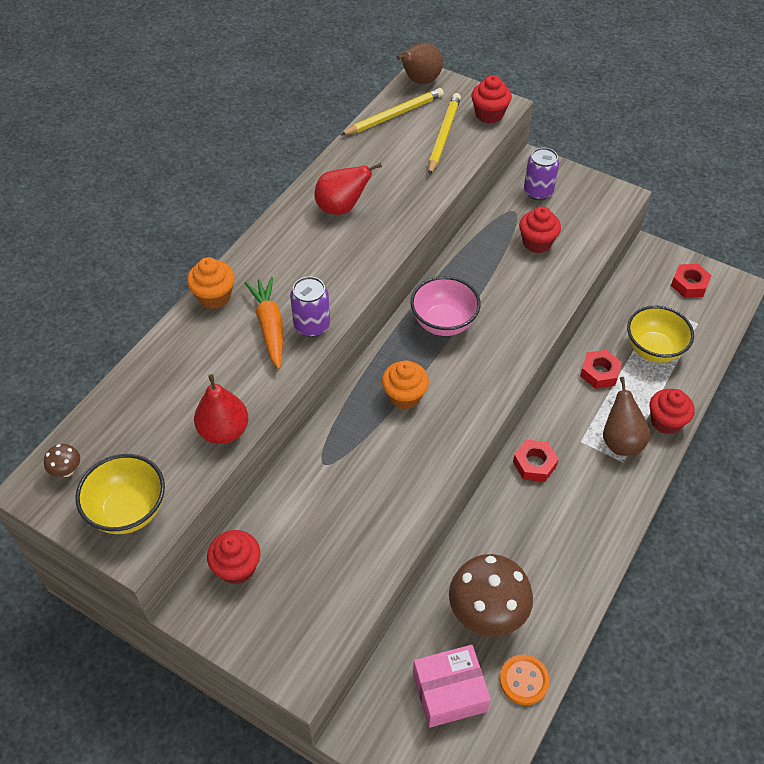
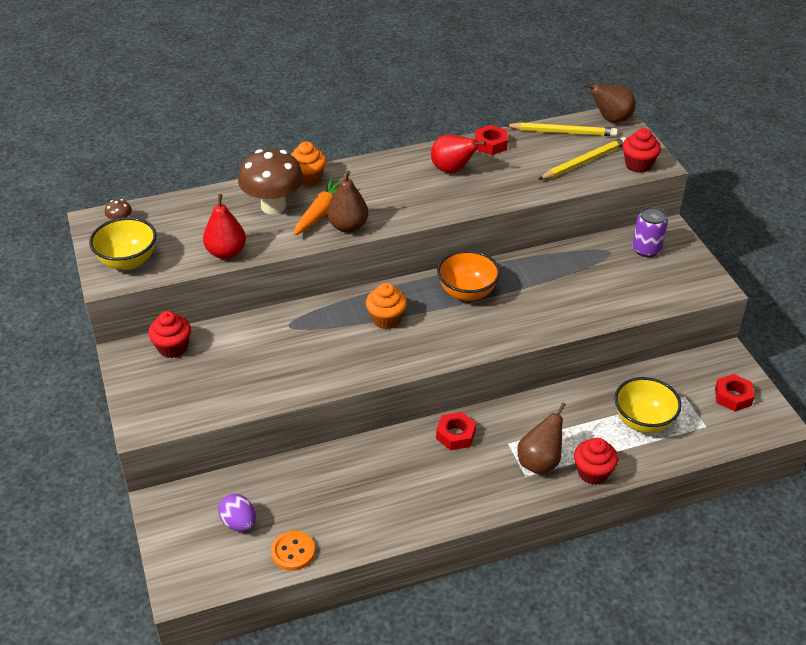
camera: 40 degrees right, 10 degrees down
purple can [290,276,330,337] -> brown pear [327,171,368,233]
pink bowl [411,276,481,336] -> orange bowl [437,250,500,301]
pink box [413,645,491,728] -> purple egg [218,494,256,532]
brown mushroom [449,554,533,636] -> brown mushroom moved to [238,149,304,214]
red cupcake [519,207,561,253] -> none
red nut [580,350,622,389] -> red nut moved to [475,125,508,155]

